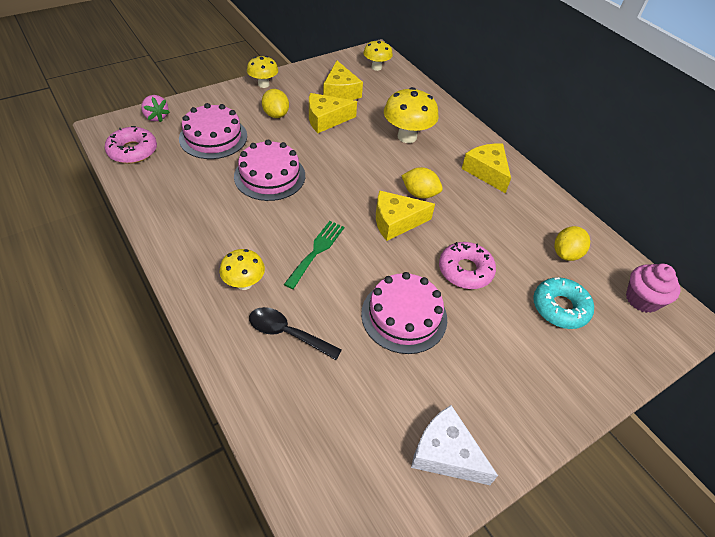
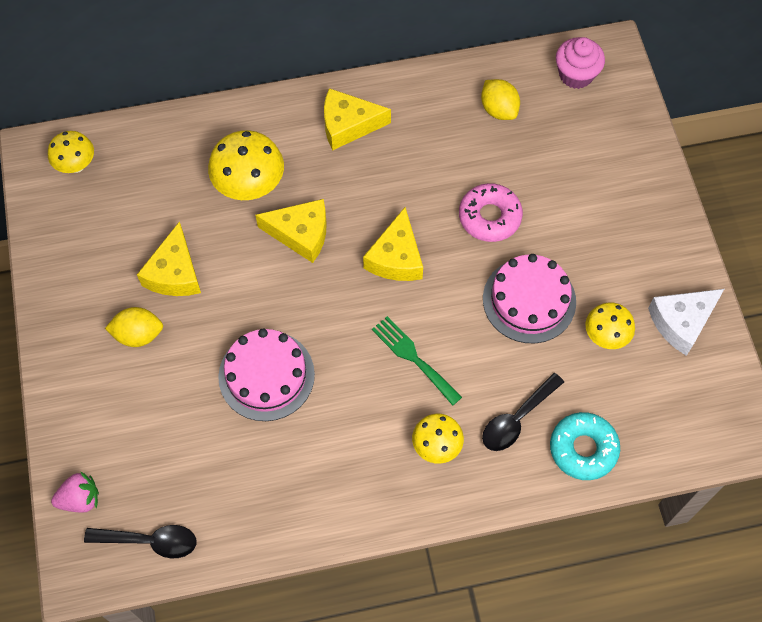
camera: 65 degrees left, 15 degrees up
pink donut [105,126,157,164] -> black spoon [84,525,197,558]
pink cake [179,103,247,159] -> none
yellow mushroom [247,56,278,88] -> yellow mushroom moved to [585,302,635,349]
yellow cheese [323,61,363,100] -> yellow cheese moved to [255,199,327,263]
yellow lemon [401,167,443,198] -> none
turquoise donut [533,277,594,329] -> turquoise donut moved to [550,412,620,480]

